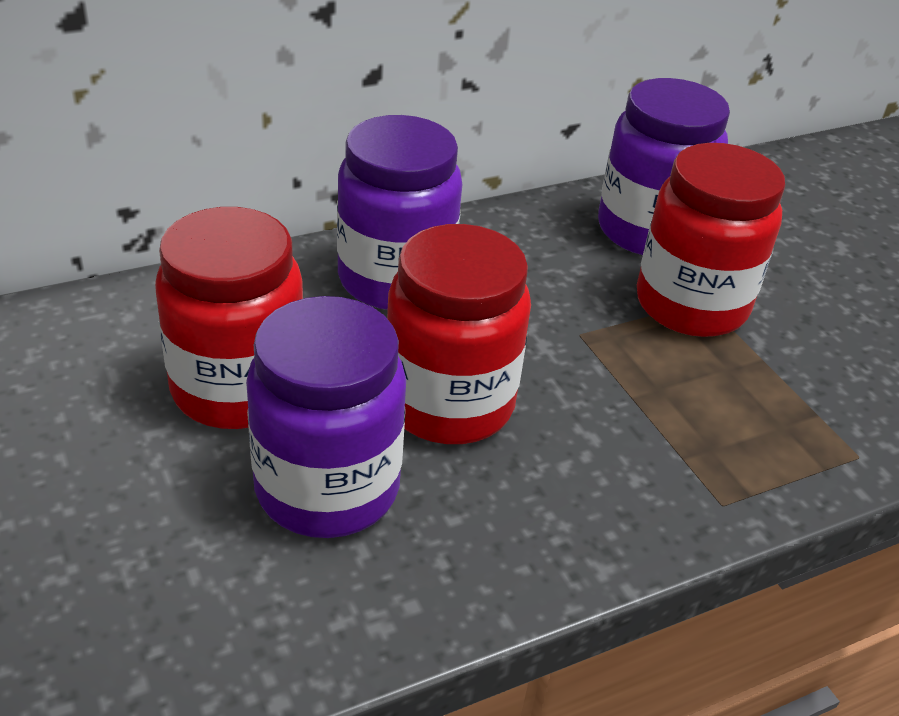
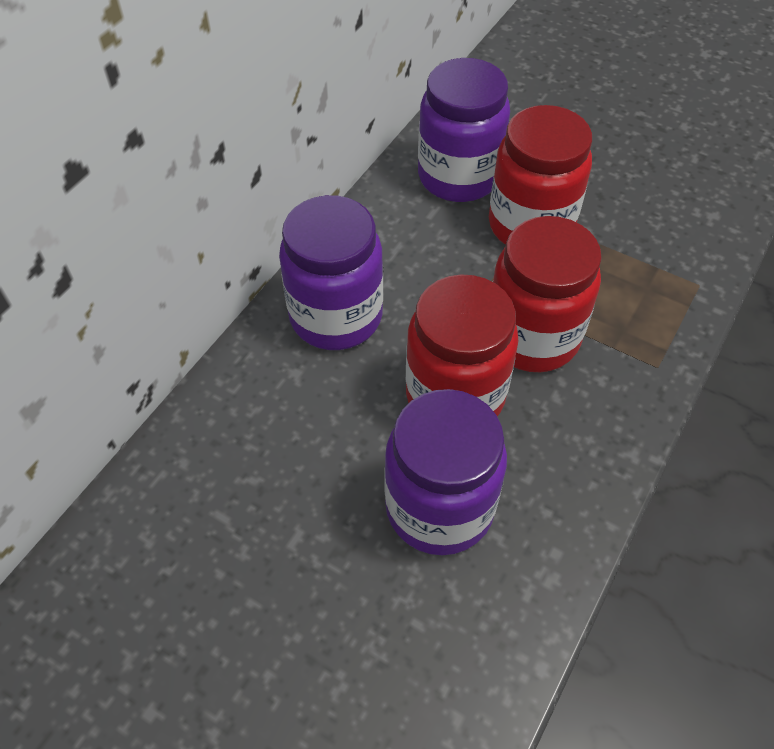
camera: 30 degrees left, 15 degrees up
red jar [155,207,303,429] -> red jar moved to [493,216,602,372]

